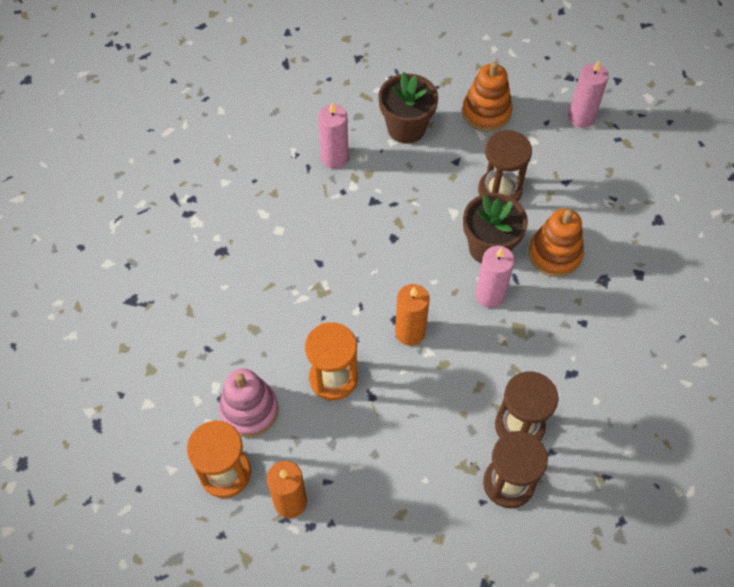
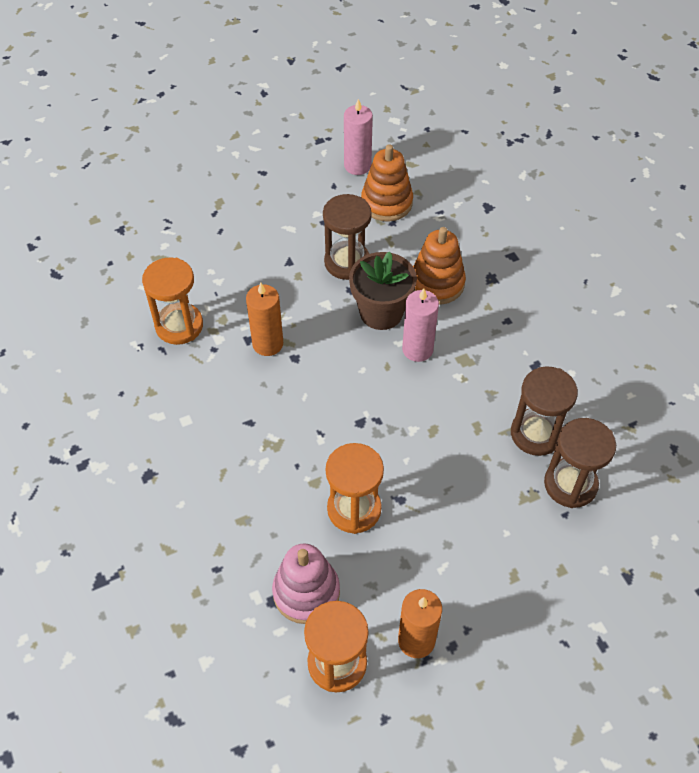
camera: 40 degrees left, 5 degrees down
pink candle [318,103,348,169] -> orange hourglass [142,257,203,345]
brown flower pot [378,72,438,144] -> none
orange candle [395,284,430,346] -> orange candle moved to [246,283,283,356]
orange stacking toy [462,61,512,131] -> orange stacking toy moved to [361,144,413,222]

